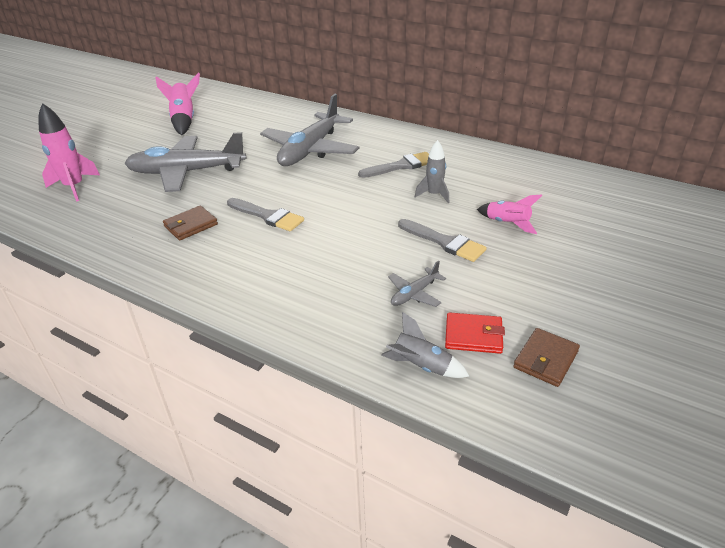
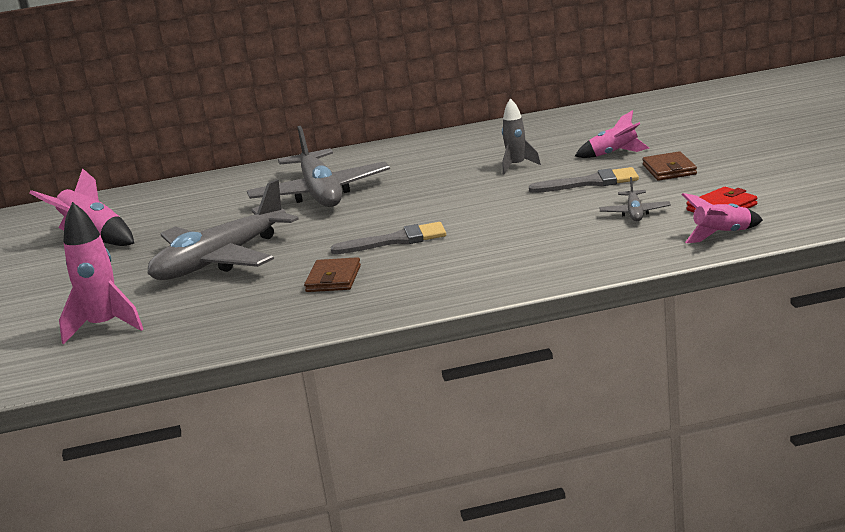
camera: 40 degrees left, 15 degrees down
grey brush [358,152,429,178] -> none
grey rocket [382,312,469,378] -> pink rocket [682,193,763,243]
brown wallet [513,328,580,387] -> brown wallet moved to [642,151,697,181]

